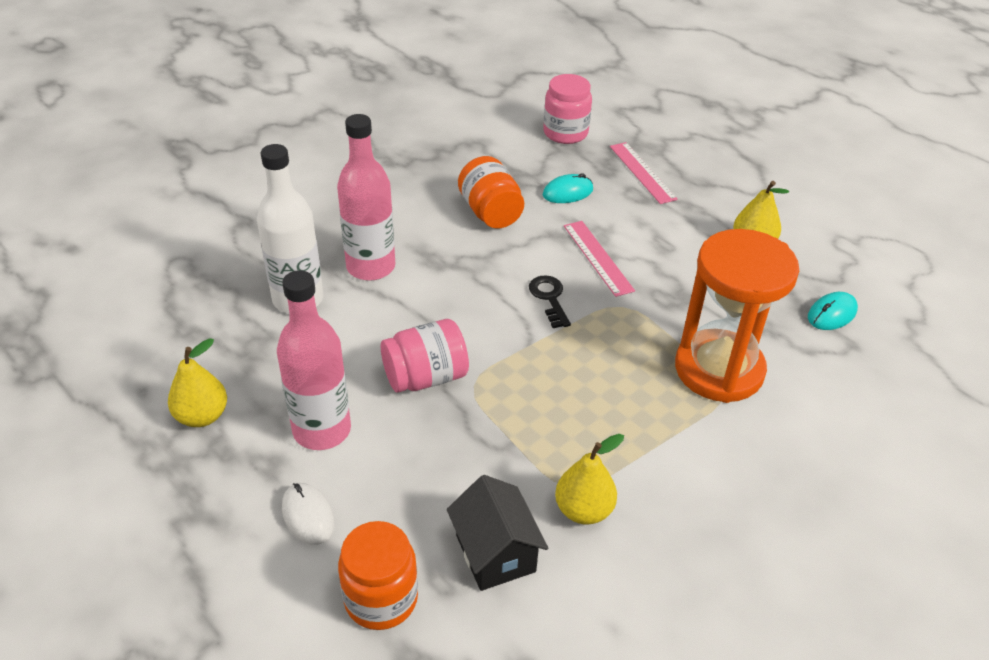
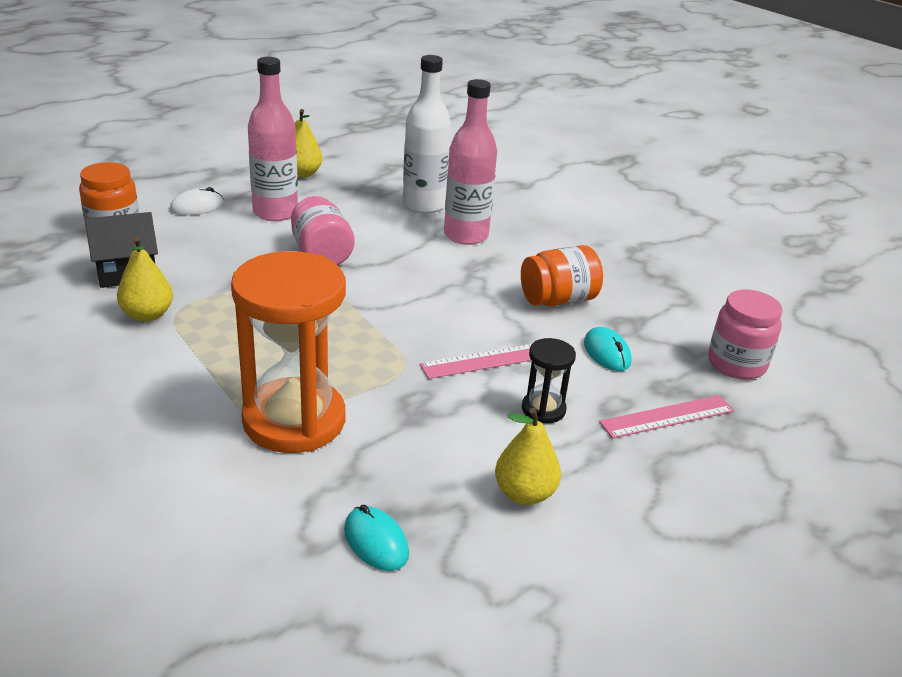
camera: 90 degrees right, 10 degrees down
black key [529,275,571,328] -> none
none -> black hourglass [522,338,576,423]

